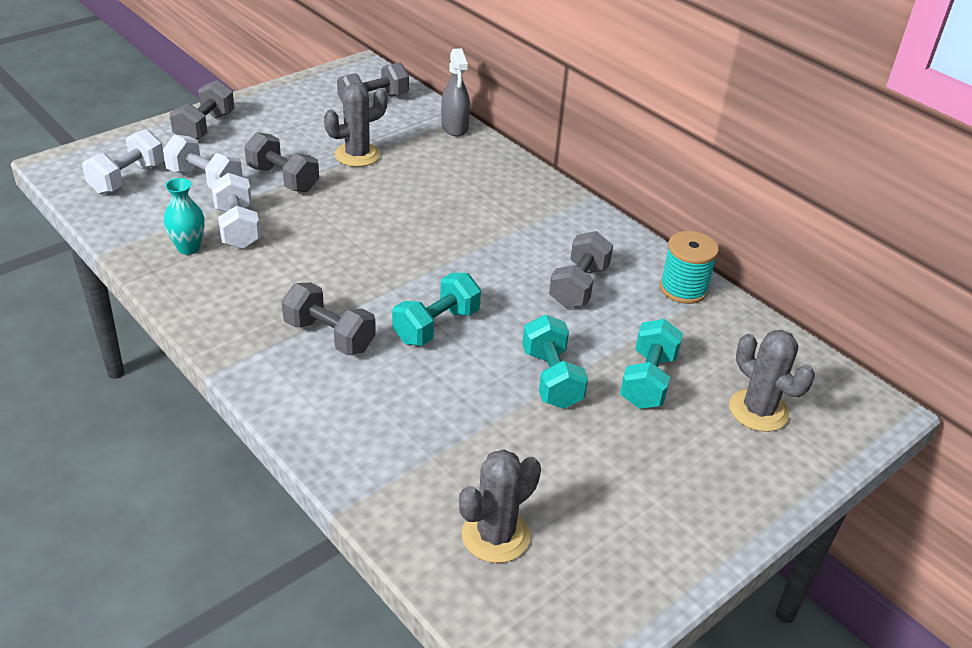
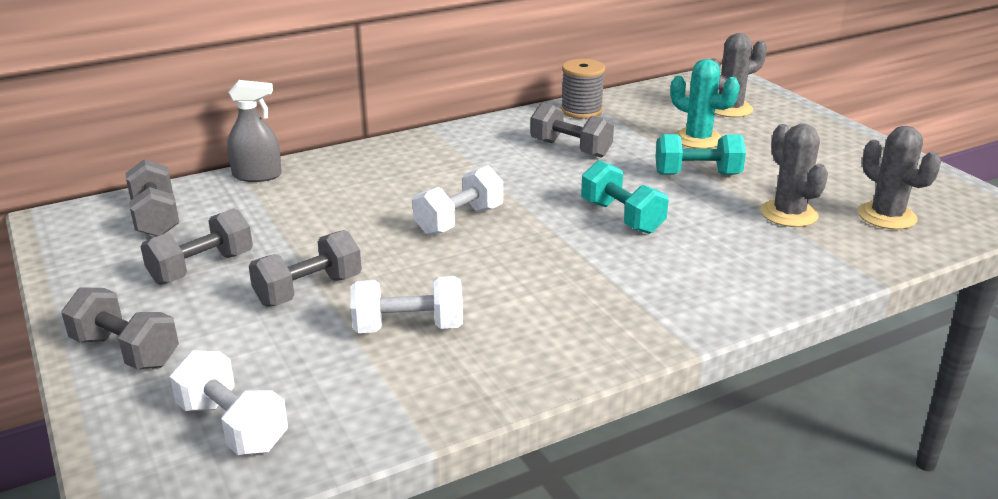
camera: 75 degrees left, 10 degrees down
white dumbbell [163,135,243,189] -> white dumbbell moved to [412,165,503,236]
turquoise vase [164,178,205,255] -> none
grey dumbbell [282,282,376,355] -> grey dumbbell moved to [140,208,253,285]
grey cactus [324,83,388,167] -> grey cactus moved to [760,124,828,227]
turquoise dumbbell [620,319,683,409] -> turquoise cactus [671,59,740,149]
turquoise spool [660,231,719,304] -> grey spool [561,59,605,119]

